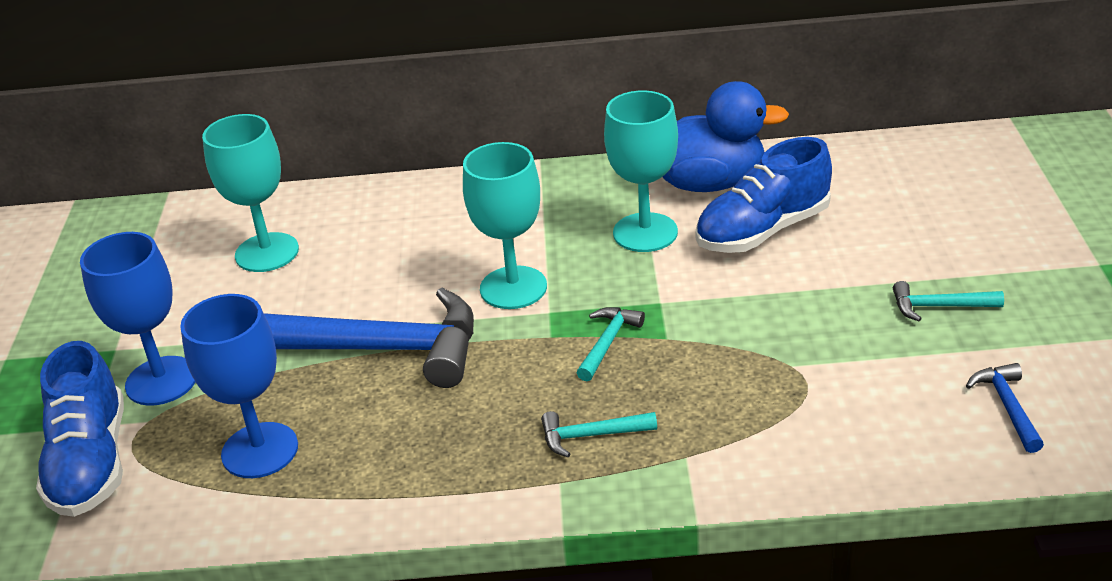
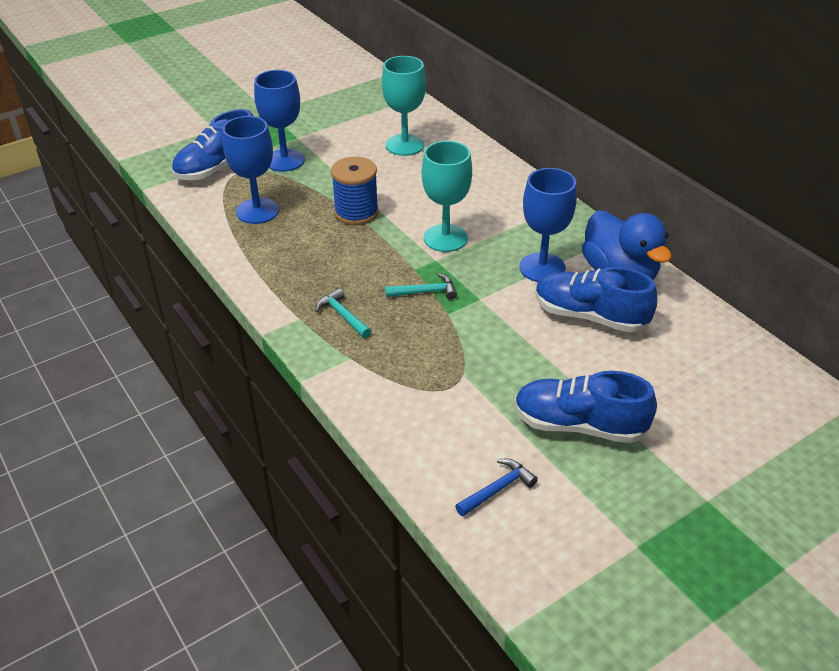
camera: 55 degrees right, 5 degrees up
blue hammer [264,288,474,388] -> blue spool [331,157,379,225]
turquoise goblet [604,91,678,252] -> blue goblet [519,168,577,282]
turquoise hammer [893,281,1004,321] -> blue shoe [514,371,657,443]

